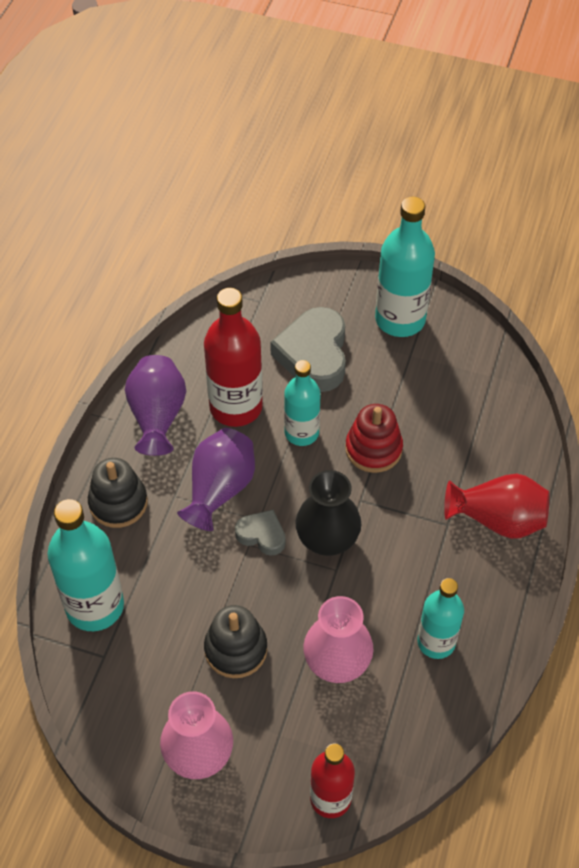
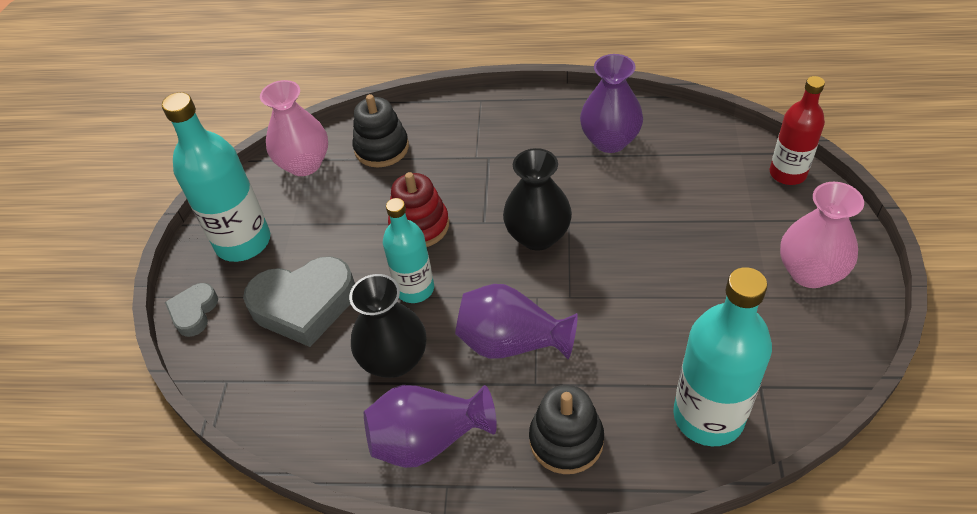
camera: 100 degrees left, 5 degrees down
red bottle [204,288,263,427] -> black vase [349,274,426,378]
black stacking toy [204,605,267,678] -> black stacking toy moved to [353,94,409,167]
grey heart [235,510,286,556] -> grey heart moved to [165,283,218,337]
pink vase [303,596,374,683] -> pink vase moved to [260,80,328,176]
turquoise bottle [417,578,464,659] -> purple vase [580,54,643,153]
red vase [444,473,549,539] -> none

